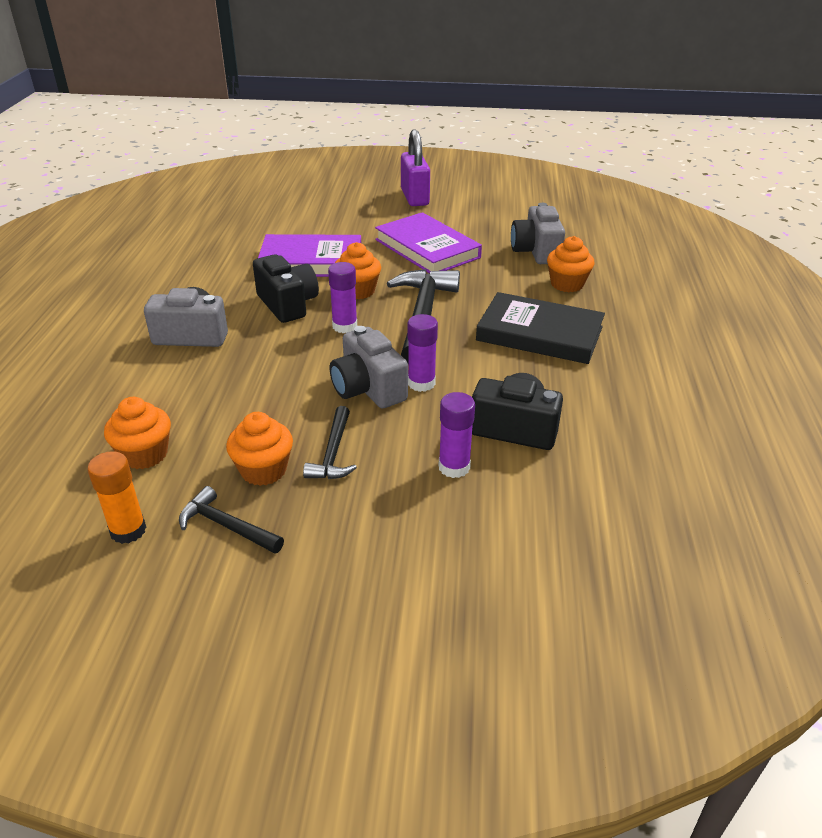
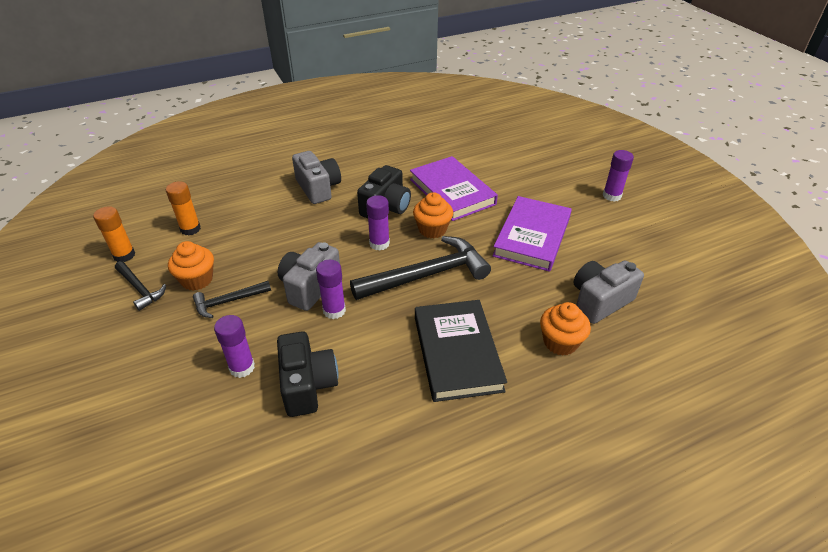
camera: 60 degrees right, 5 degrees up
orange cupcake [104,397,171,469] -> orange glue stick [166,181,201,236]
black hammer [179,486,284,554] -> black hammer turned 135 degrees clockwise [115,261,166,311]
purple padlock [401,129,430,206] -> purple glue stick [603,150,634,202]

